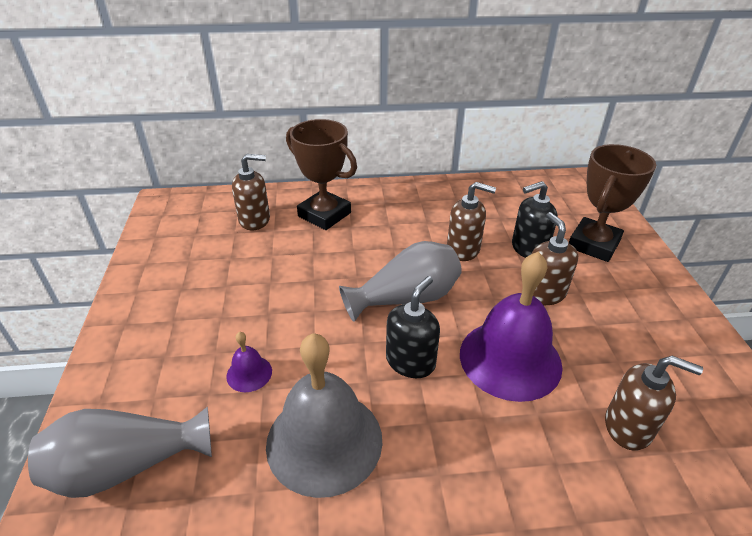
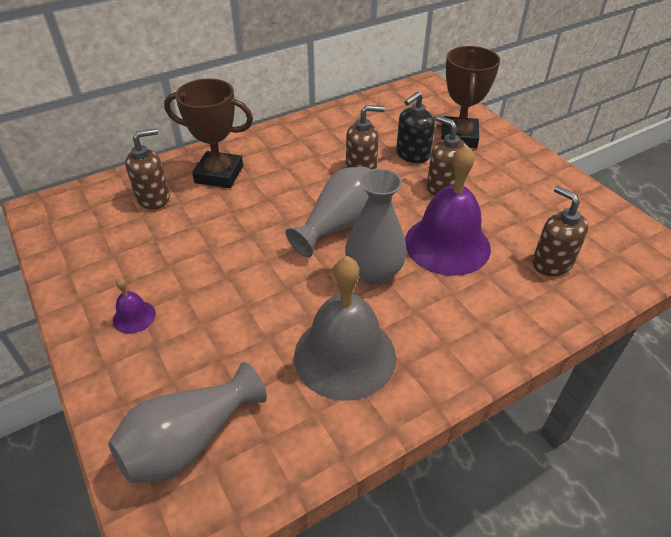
camera: 25 degrees left, 5 degrees up
purple bell [226,332,272,392] -> purple bell moved to [113,278,156,334]
black soap dispenser [386,276,440,378] -> grey vase [345,169,407,285]
brown soap dispenser [605,356,703,451] -> brown soap dispenser turned 120 degrees counterclockwise [533,186,588,276]

